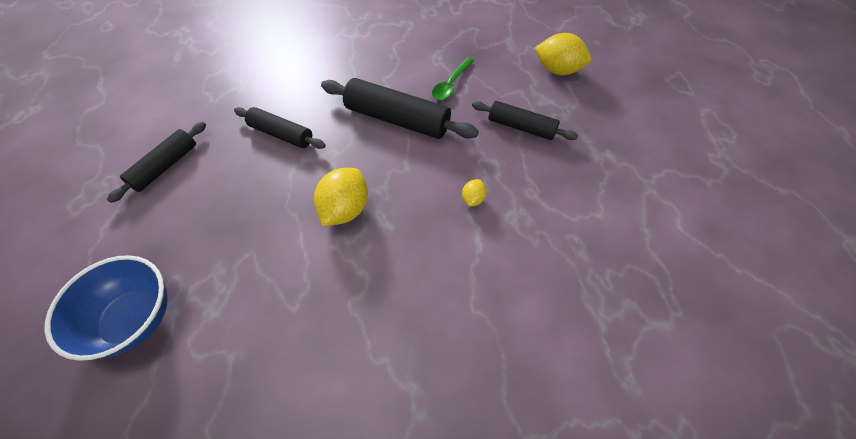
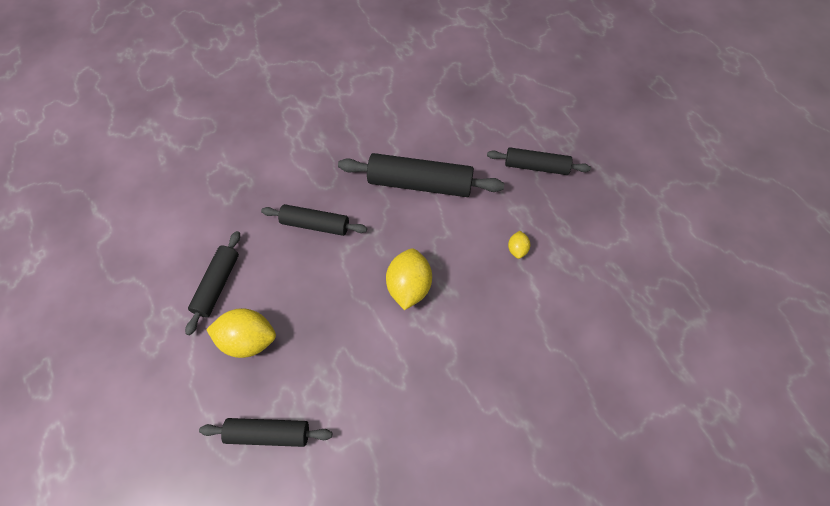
camera: 15 degrees left, 5 degrees up
blue bowl [44,255,168,361] -> black rolling pin [199,418,332,447]
green spoon [432,57,474,100] -> none
yellow lemon [535,33,591,75] -> yellow lemon moved to [206,308,276,358]

